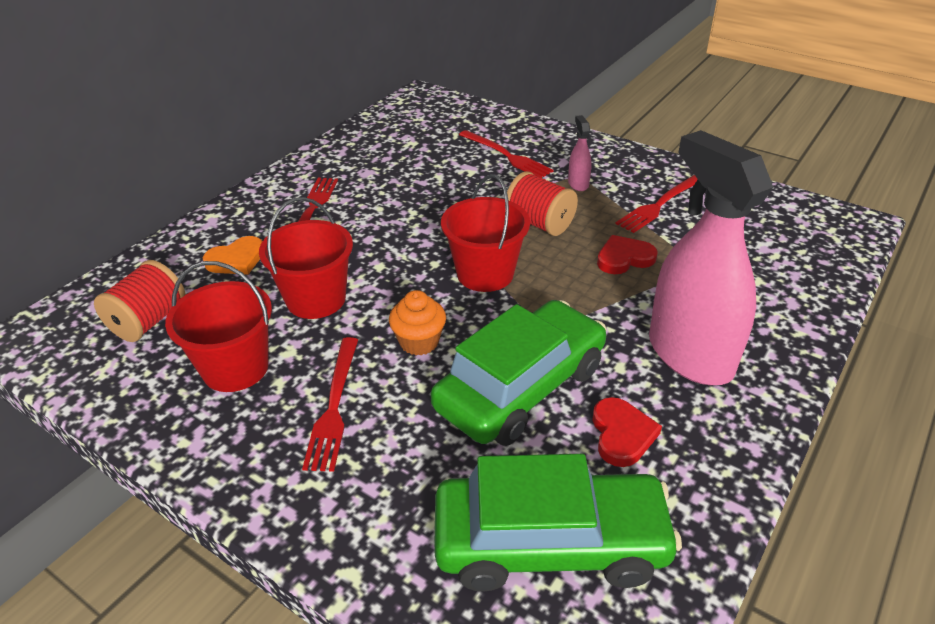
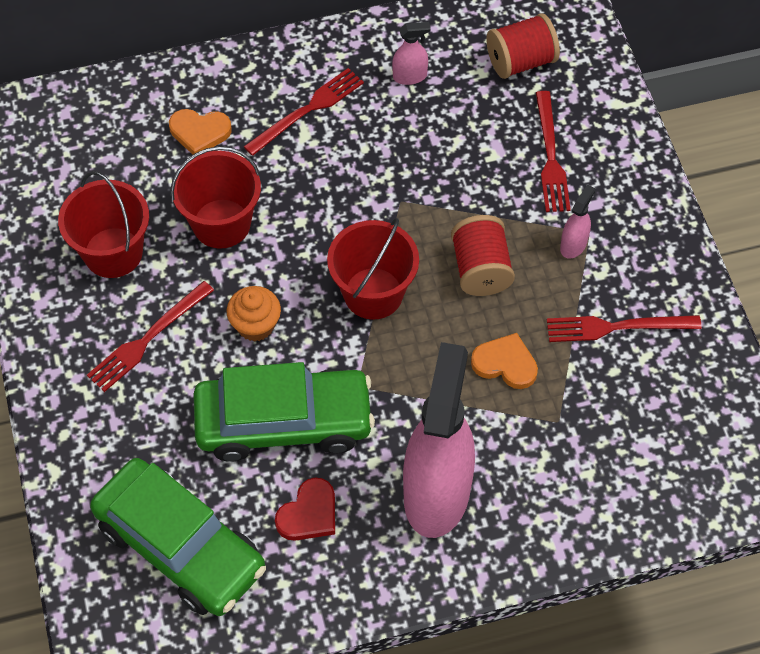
camera: 40 degrees right, 20 degrees up
red spool [94,260,186,342] -> red spool moved to [486,13,560,79]
red heart [597,235,658,274] -> orange heart [471,333,538,389]
none -> pink spray bottle [392,22,431,85]

